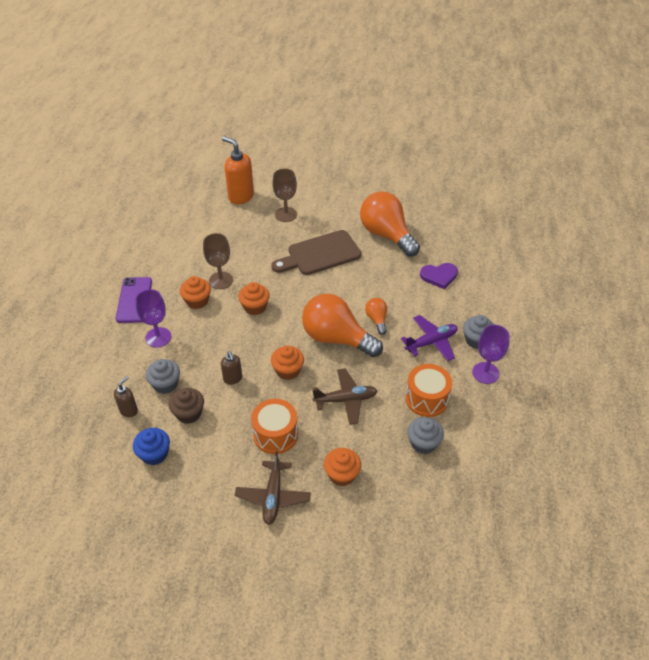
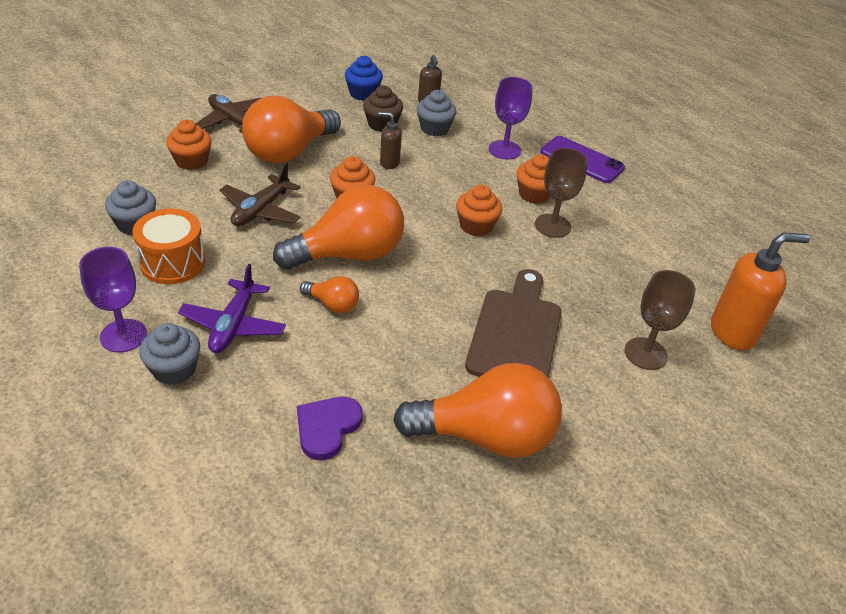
camera: 125 degrees right, 5 degrees down
orange drum [251,399,298,454] -> orange light bulb [242,95,341,164]

